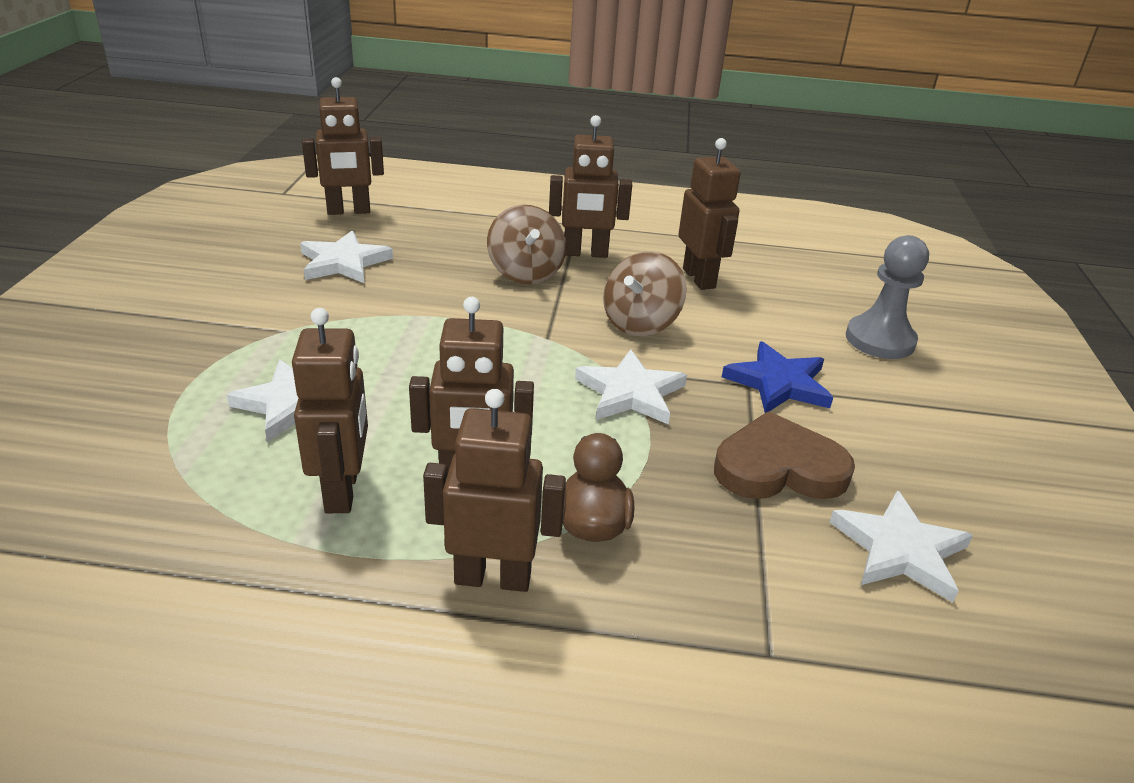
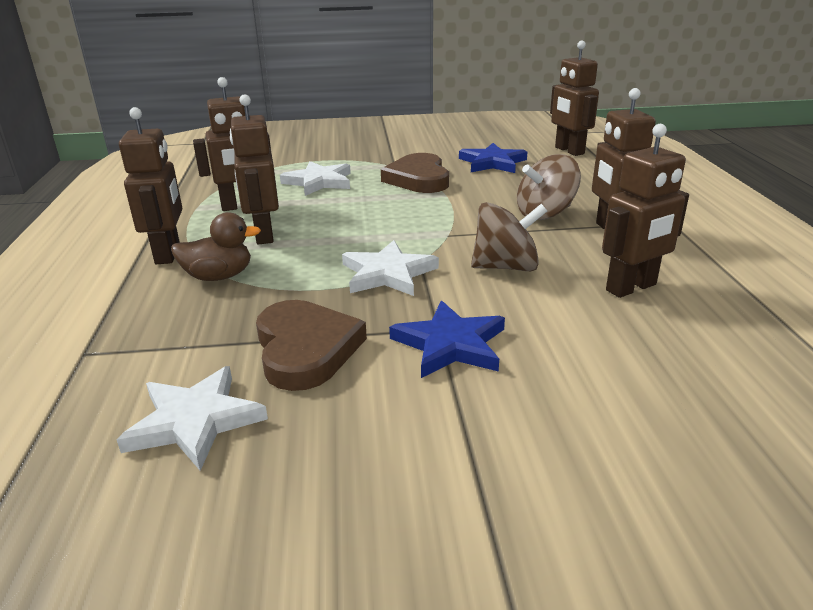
camera: 80 degrees right, 5 degrees down
white star [300,230,393,284] -> blue star [459,143,527,173]
brown spinning top [603,251,687,336] -> brown spinning top turned 150 degrees clockwise [471,202,547,271]
grey pawn [846,235,929,359] -> none
none -> brown heart [381,153,449,193]

